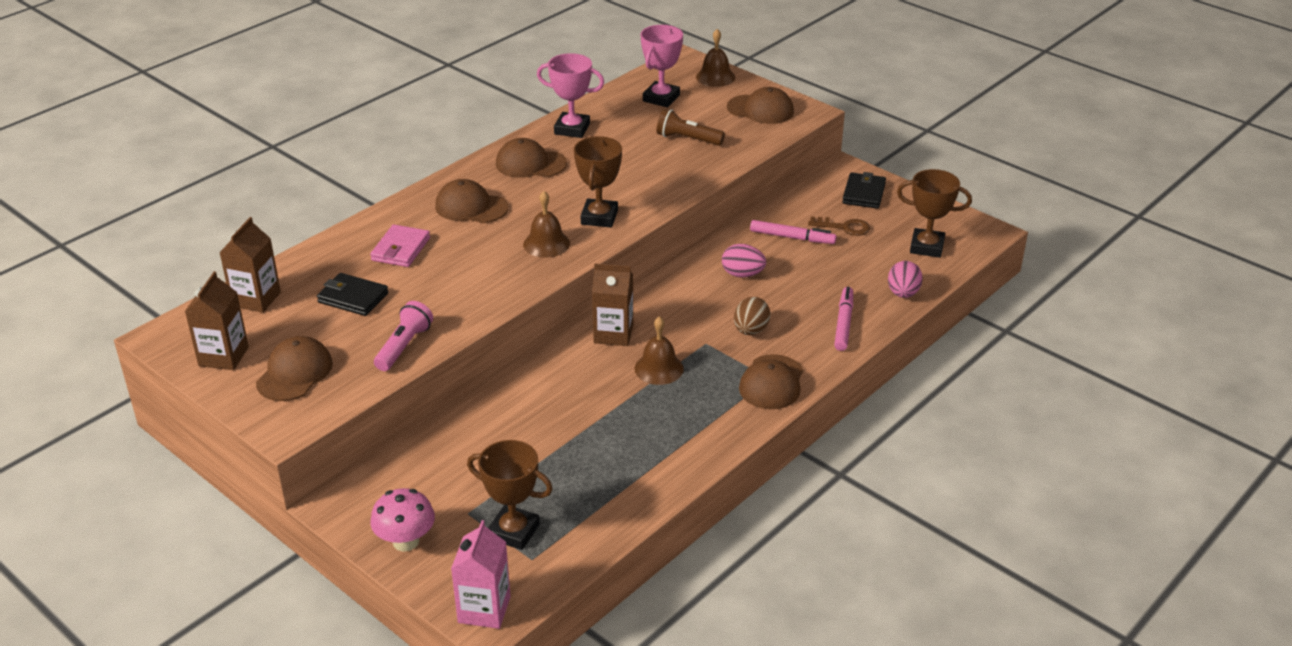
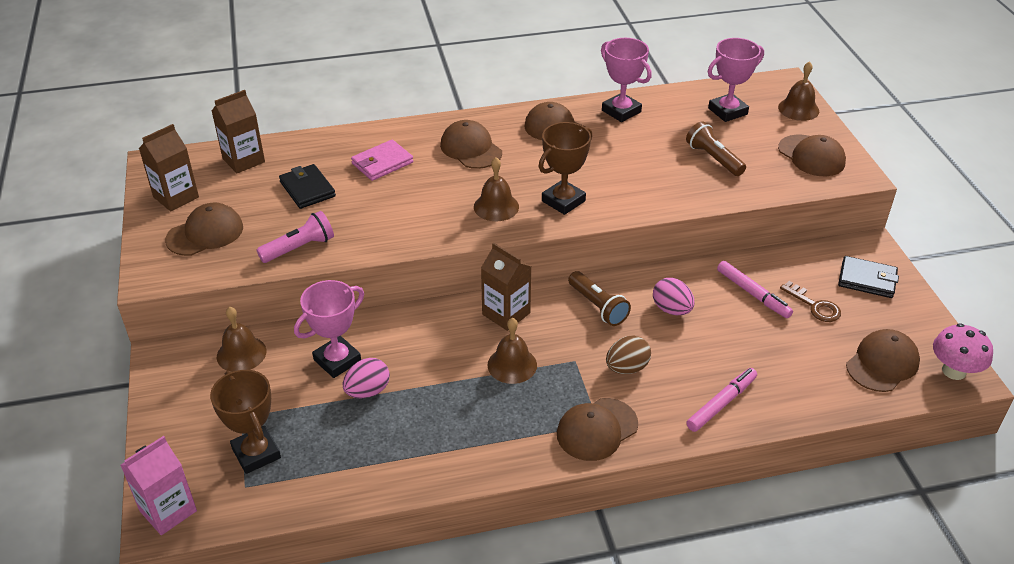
camera: 35 degrees right, 5 degrees up
pink mushroom [370,488,435,551] -> pink mushroom moved to [933,323,993,380]
black wallet [842,172,886,209] -> black wallet turned 60 degrees clockwise [838,256,899,298]
pink egg [888,261,923,298] -> pink egg moved to [343,358,390,399]
brown trophy [897,169,972,258] -> brown cap [846,329,920,392]
none -> brown bell [217,307,266,372]
none -> pink trophy [294,280,364,378]
none -> brown flashlight [568,271,631,326]

